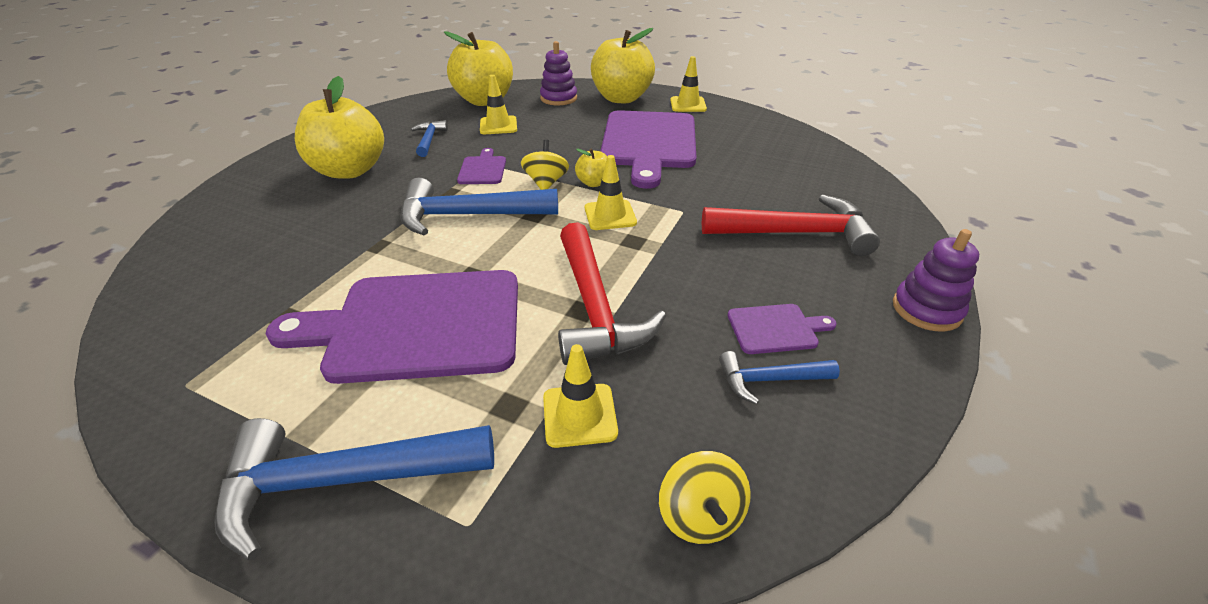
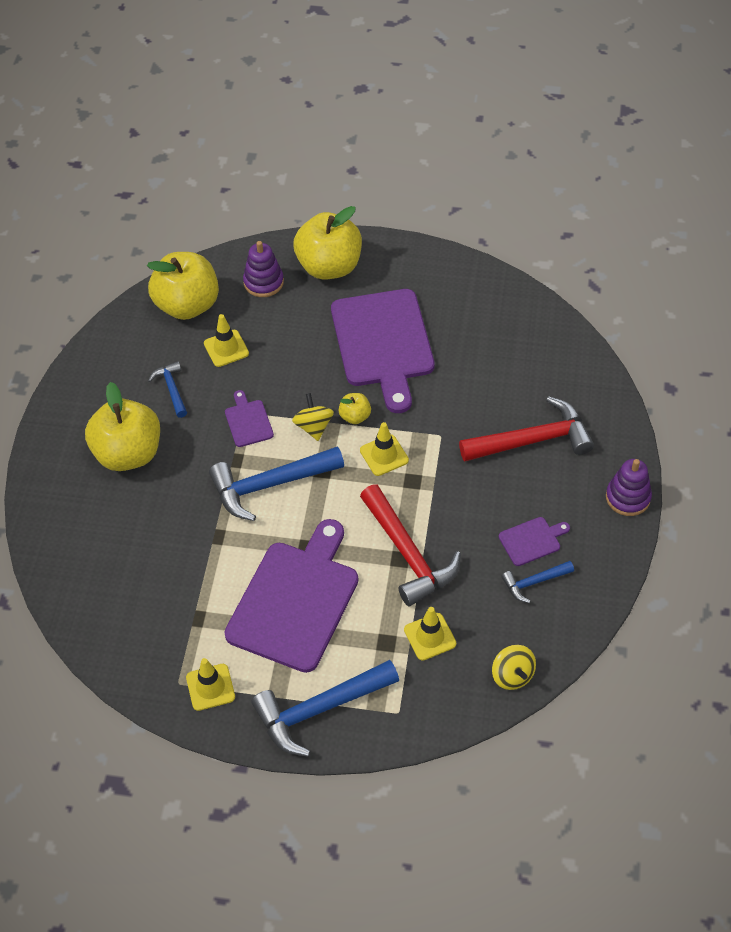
camera: 15 degrees left, 15 degrees up
purple cutting board [266,270,518,384] -> purple cutting board turned 135 degrees clockwise [225,519,358,673]
yellow traffic cone [670,56,707,112] -> yellow traffic cone moved to [186,658,235,711]

